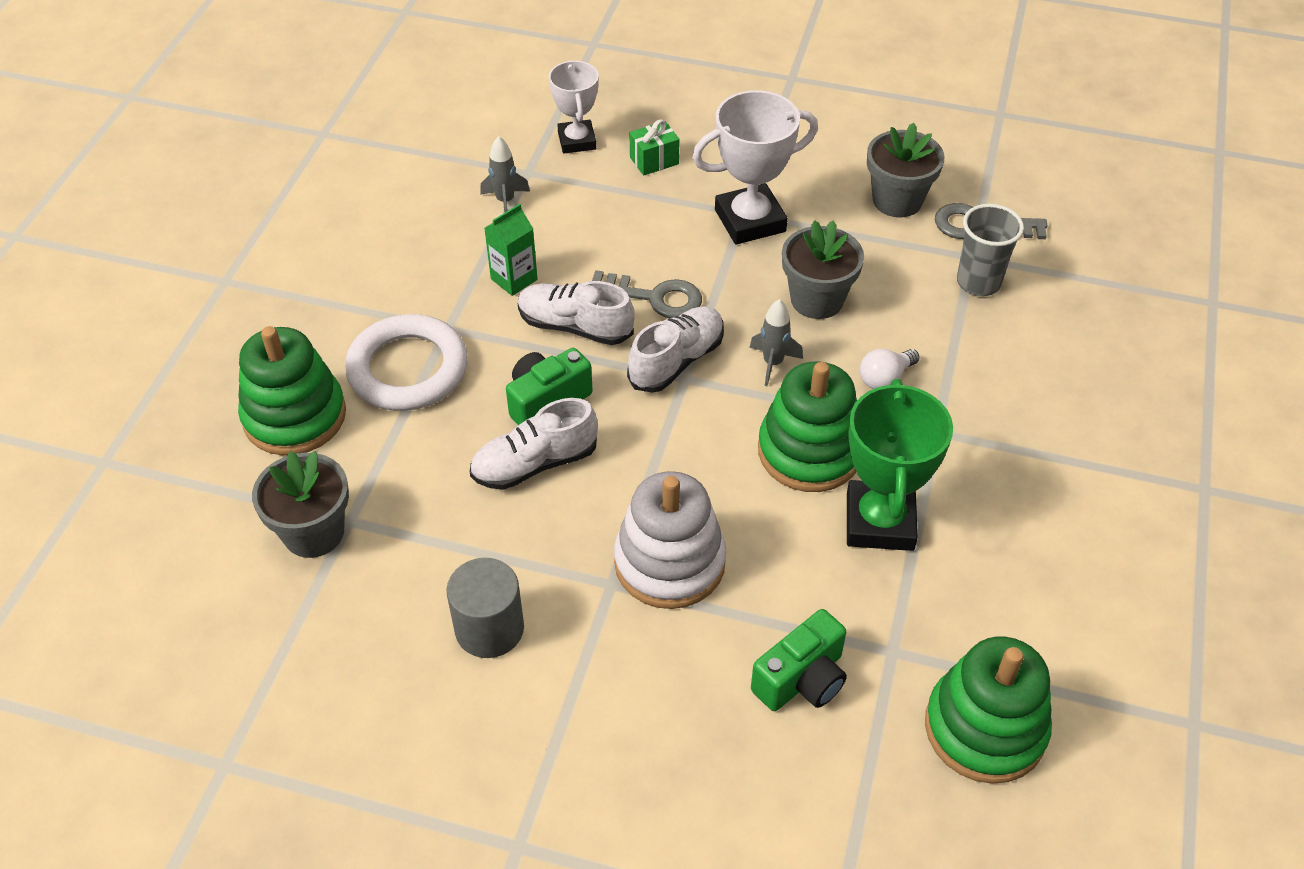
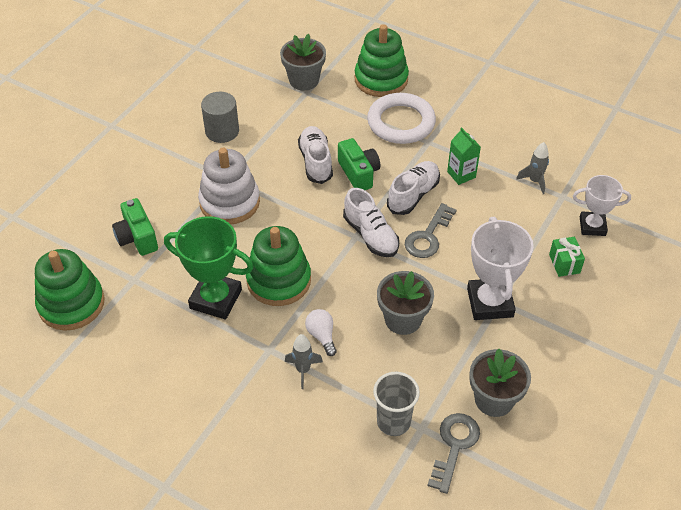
camera: 105 degrees right, 0 degrees up
grey rocket [749,299,803,386] -> grey rocket moved to [285,334,323,389]

